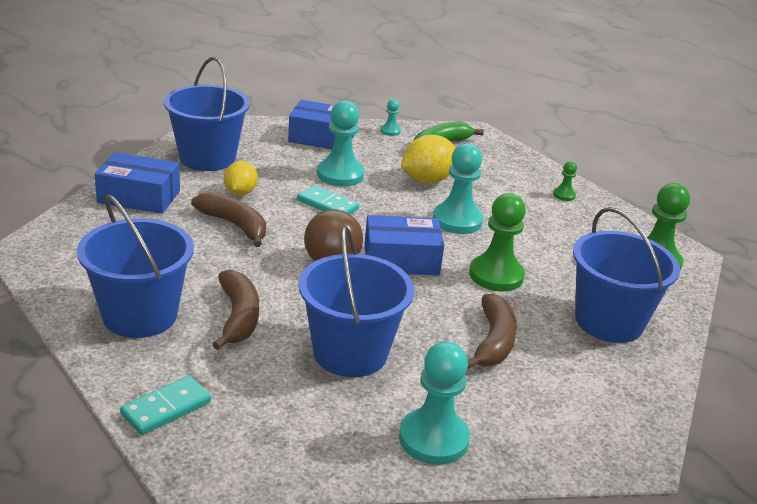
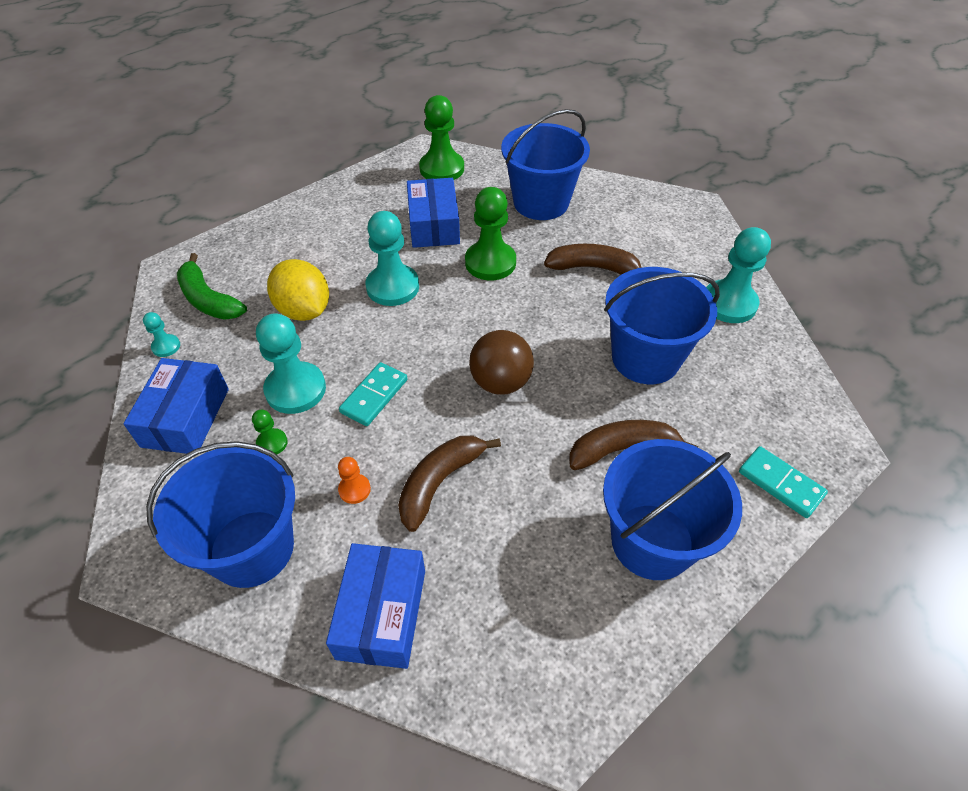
camera: 90 degrees left, 20 degrees up
yellow lemon [224,161,258,196] -> orange pawn [338,457,371,504]
blue box [364,215,444,275] -> blue box moved to [407,178,460,248]
green pawn [553,161,577,201] -> green pawn moved to [252,410,288,455]

